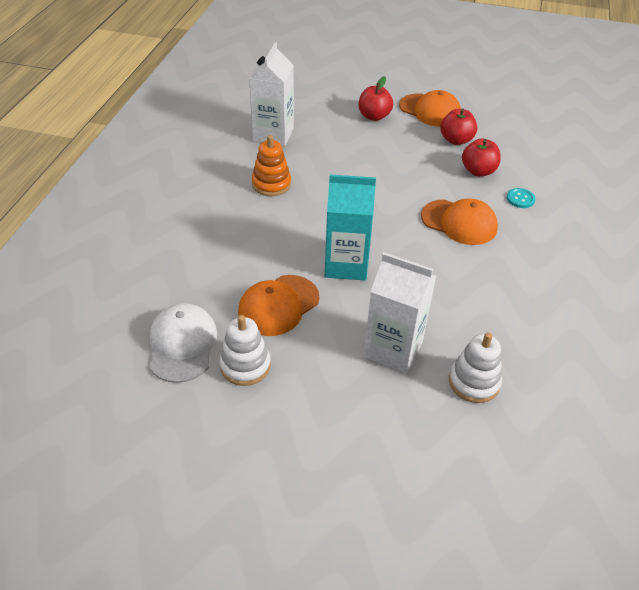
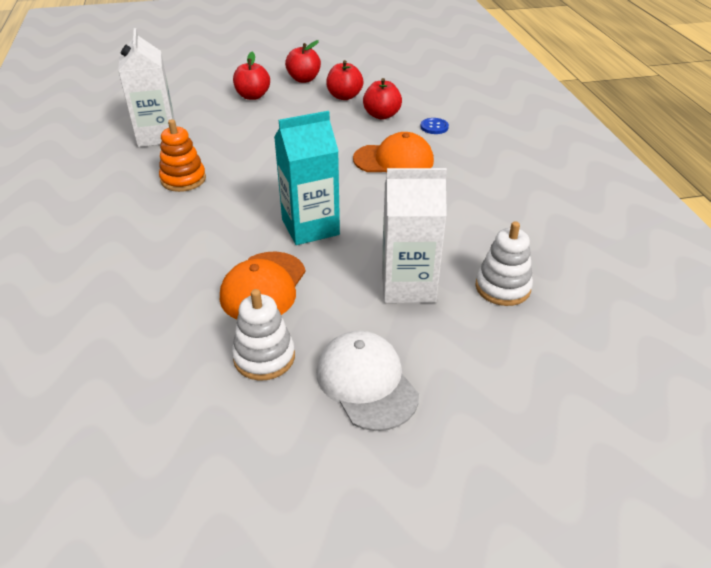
camera: 25 degrees left, 5 degrees down
white cap [149,303,217,383] -> white cap moved to [316,331,419,431]
orange cap [399,90,461,127] -> red apple [285,40,321,83]
turquoise button [507,188,535,208] -> blue button [420,118,449,134]

